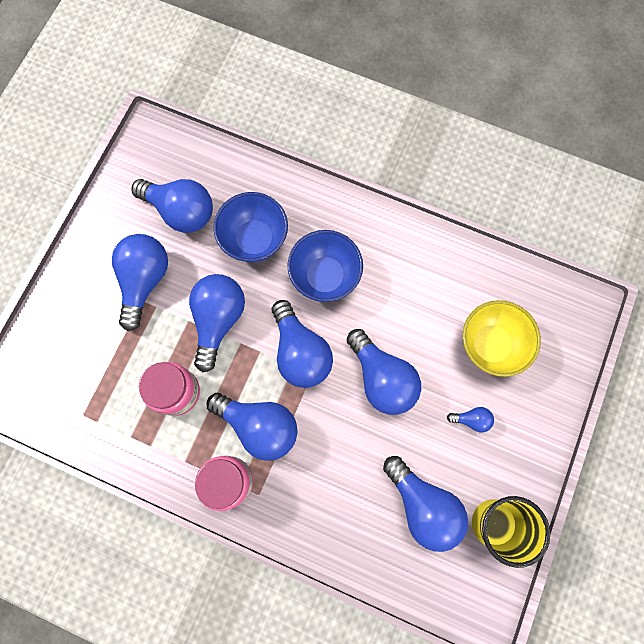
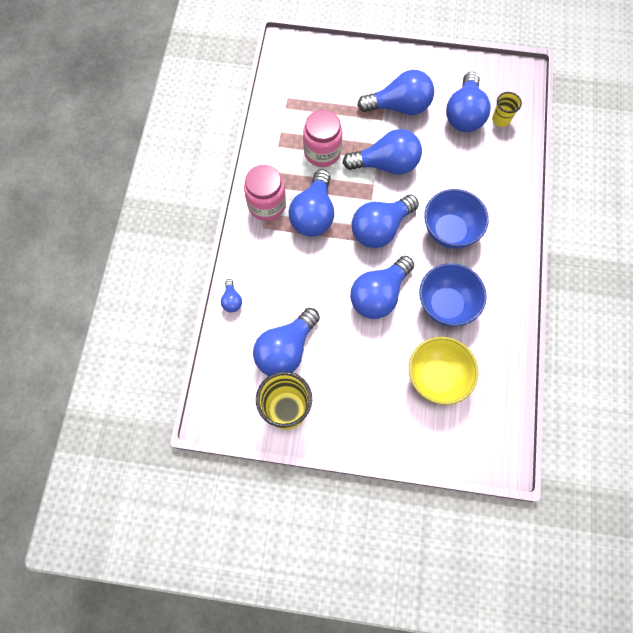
camera: 75 degrees right, 5 degrees down
blue bowl [213,192,288,262] -> blue bowl moved to [419,263,487,326]
blue light bulb [447,407,494,432] -> blue light bulb moved to [221,279,242,312]
none -> yellow cup [492,92,522,127]

